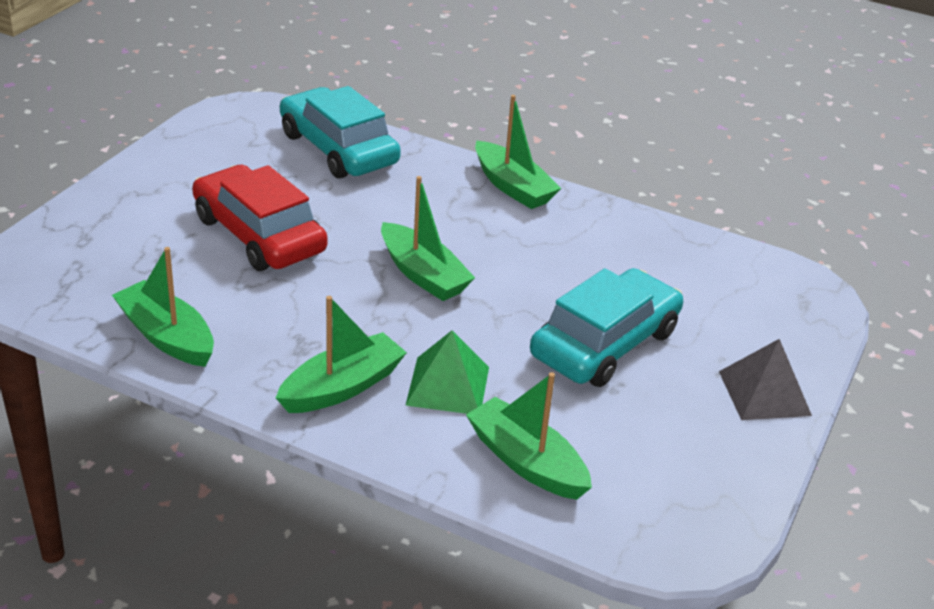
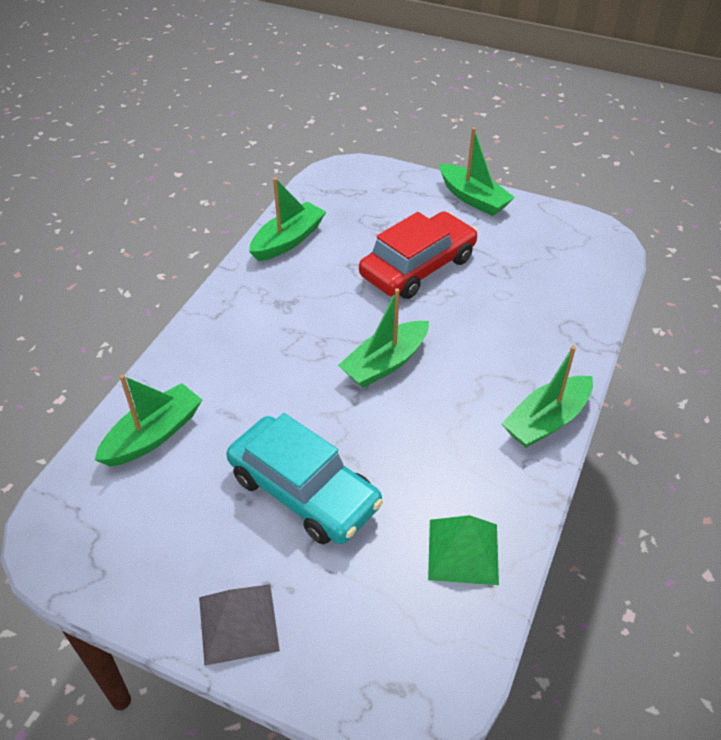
camera: 90 degrees right, 10 degrees up
green boat [276,296,407,413] -> green boat moved to [440,127,515,216]
turquoise car [280,86,401,178] -> none
green pyramid [405,330,489,414] -> green pyramid moved to [428,515,499,585]

